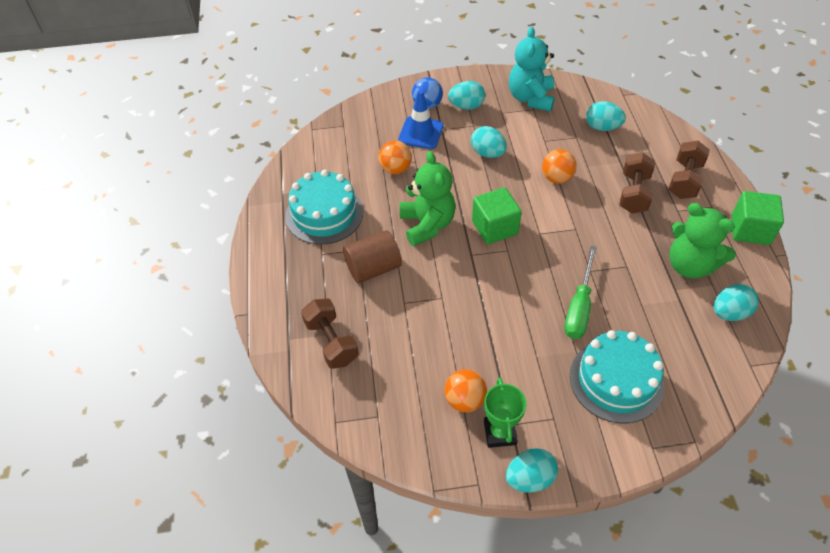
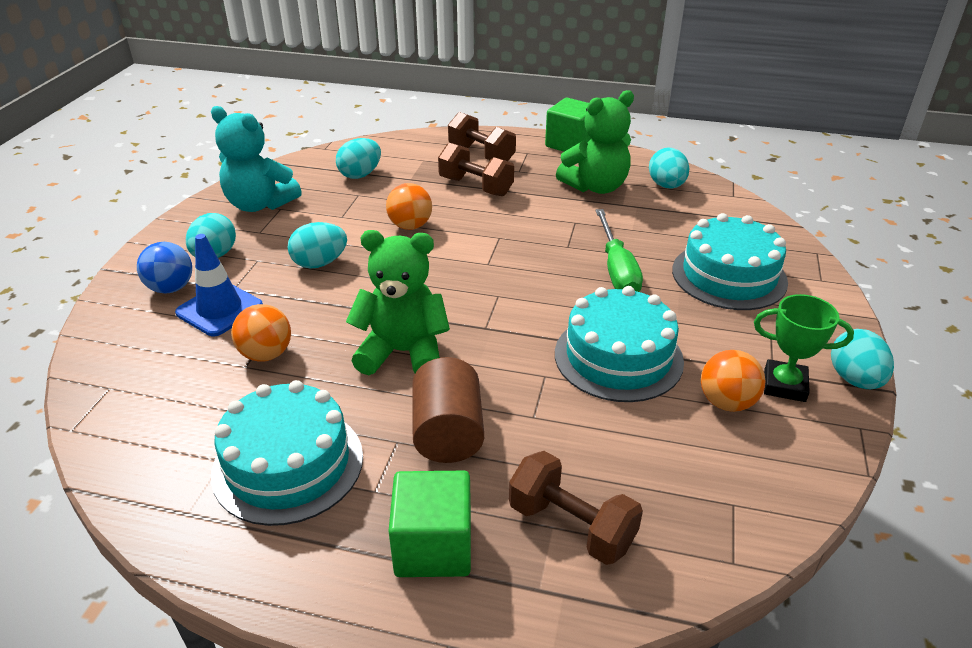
camera: 70 degrees left, 15 degrees down
brown dumbbell [301,298,359,369] -> brown dumbbell turned 45 degrees clockwise [509,451,643,565]
green cube [472,187,522,244] -> green cube moved to [388,471,471,577]
green screwdriver [565,246,597,339] -> green screwdriver turned 45 degrees clockwise [595,209,643,292]
none -> turquoise cake [555,286,684,402]

